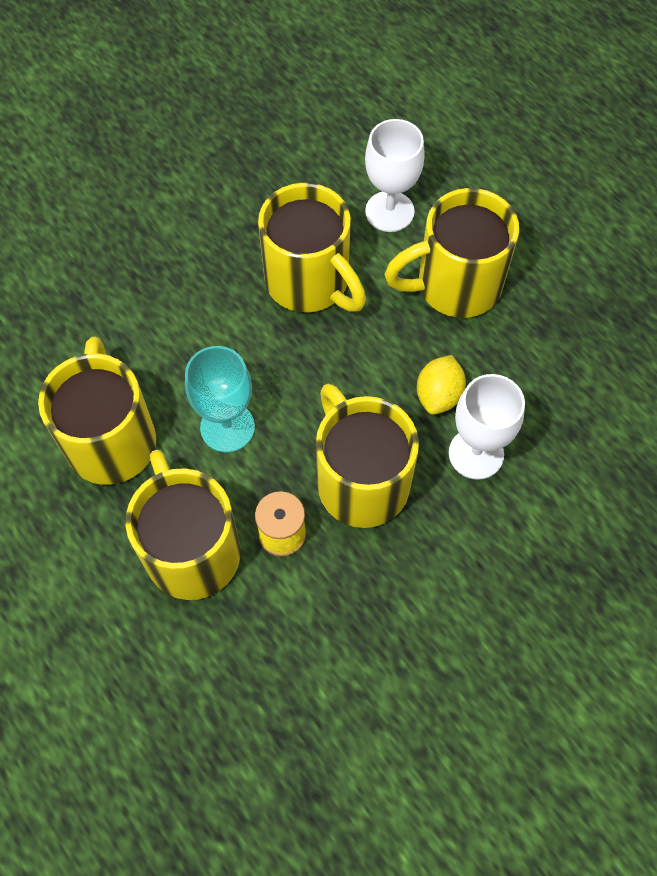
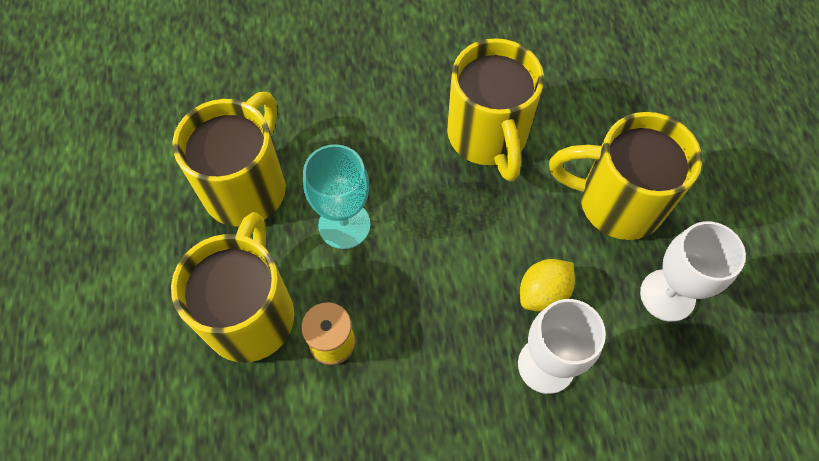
camera: 30 degrees right, 0 degrees up
yellow mug [316,384,419,528] -> none
white goblet [365,119,425,232] -> white goblet moved to [640,221,746,322]

